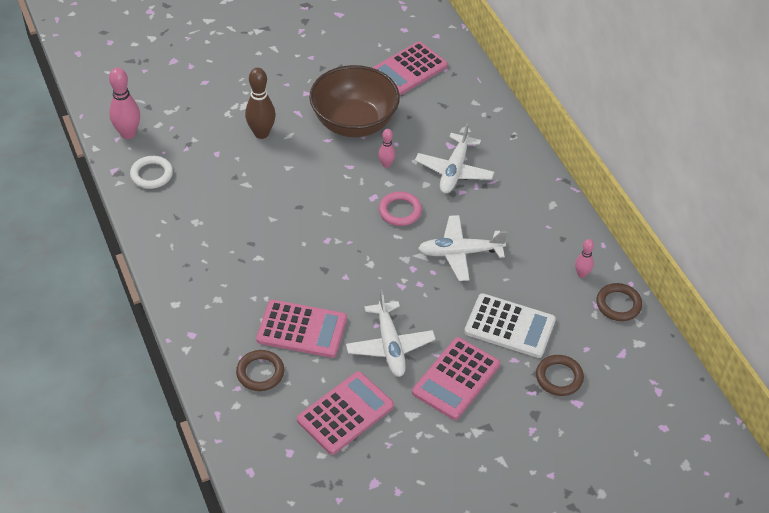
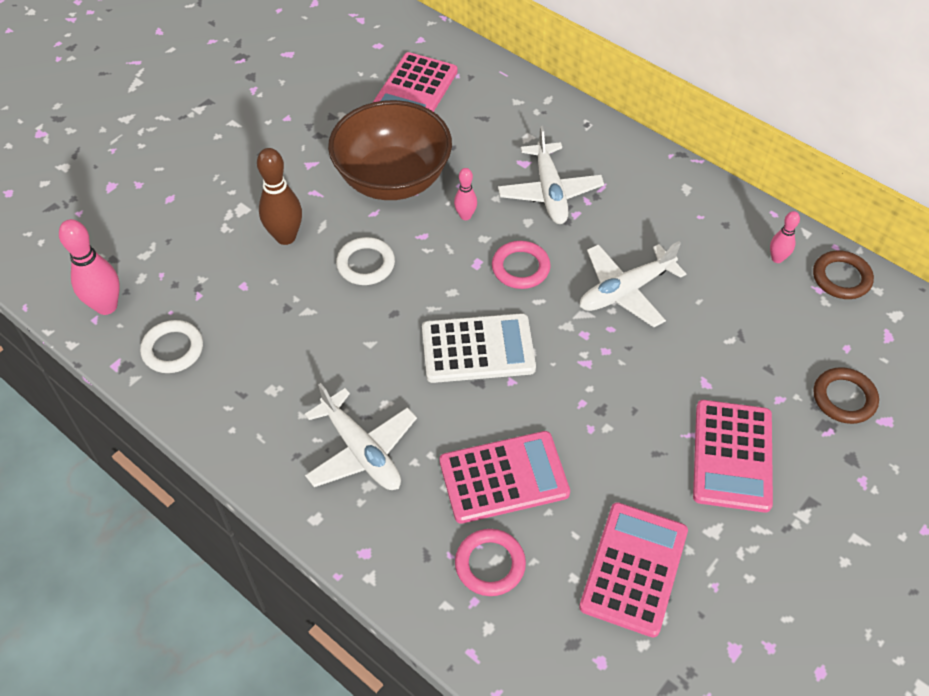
camera: 25 degrees left, 5 degrees up
brown ring [236,350,284,391] -> pink ring [455,529,526,596]
white plane [346,290,436,377] -> white plane moved to [305,383,417,490]
white calculator [464,293,556,358] -> white calculator moved to [422,313,536,383]
none -> white ring [336,237,395,285]

